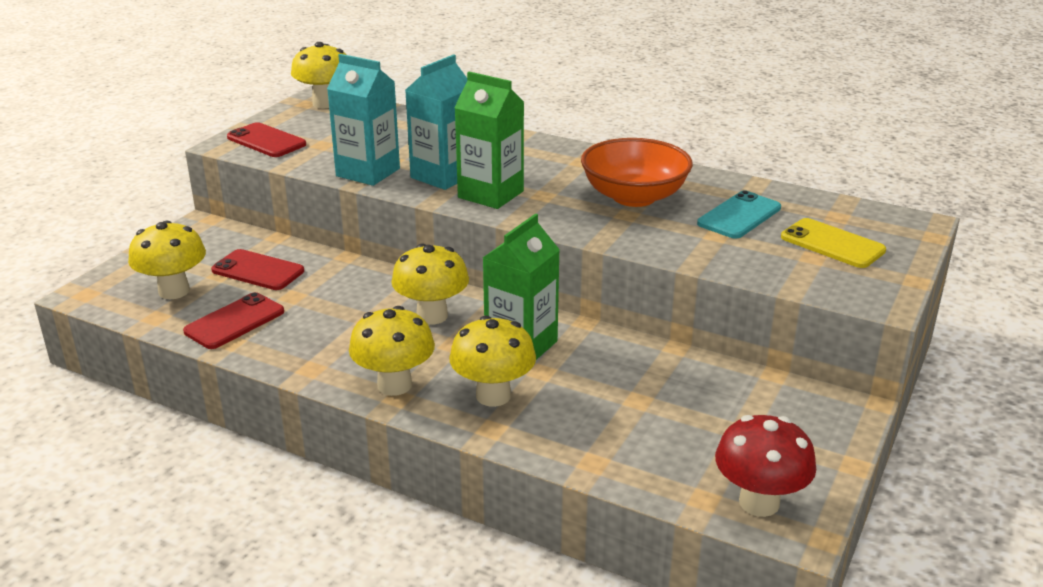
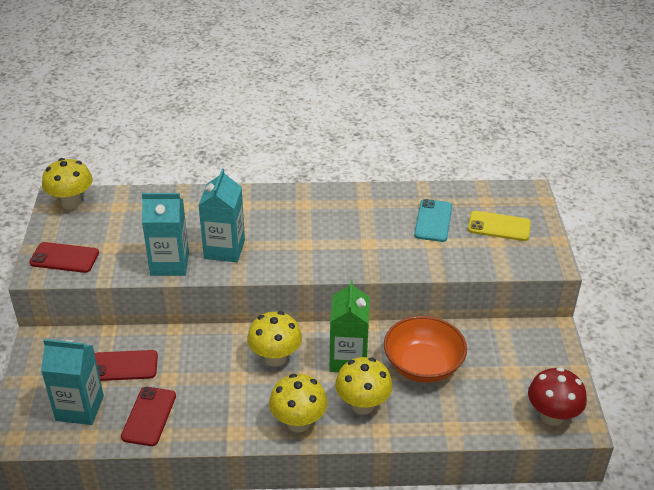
camera: 30 degrees left, 10 degrees up
yellow mushroom [128,221,206,299] -> turquoise carton [41,339,104,425]
green carton [454,72,524,209] -> none
orange bowl [581,138,693,207] -> orange bowl moved to [384,316,467,383]

